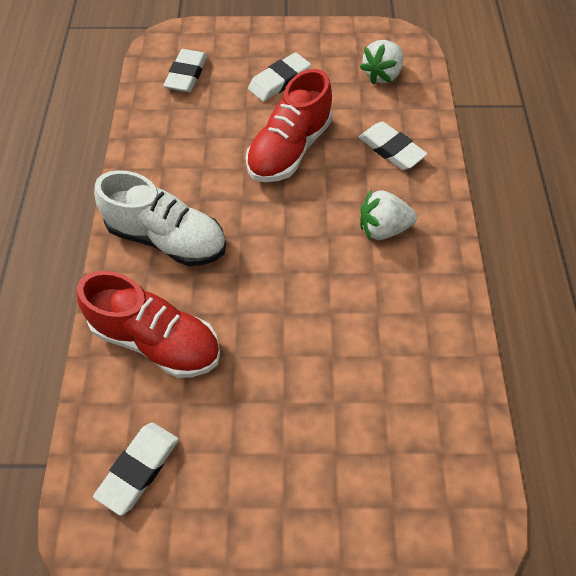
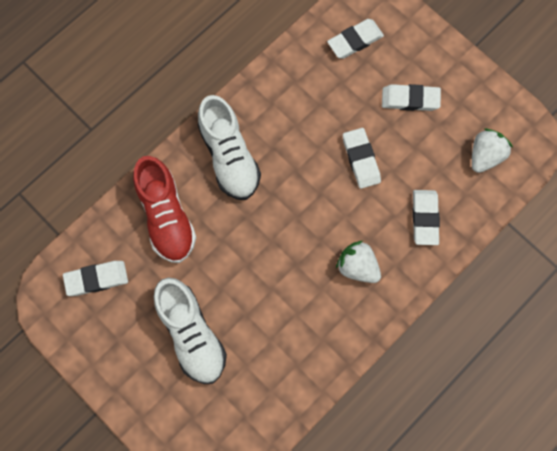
camera: 45 degrees right, 15 degrees up
red shoe [246,69,333,182] -> white eraser [343,128,381,189]
white strawberry [360,40,403,84] -> white strawberry turned 135 degrees clockwise [472,128,513,173]
none -> white shoe [154,278,227,384]

